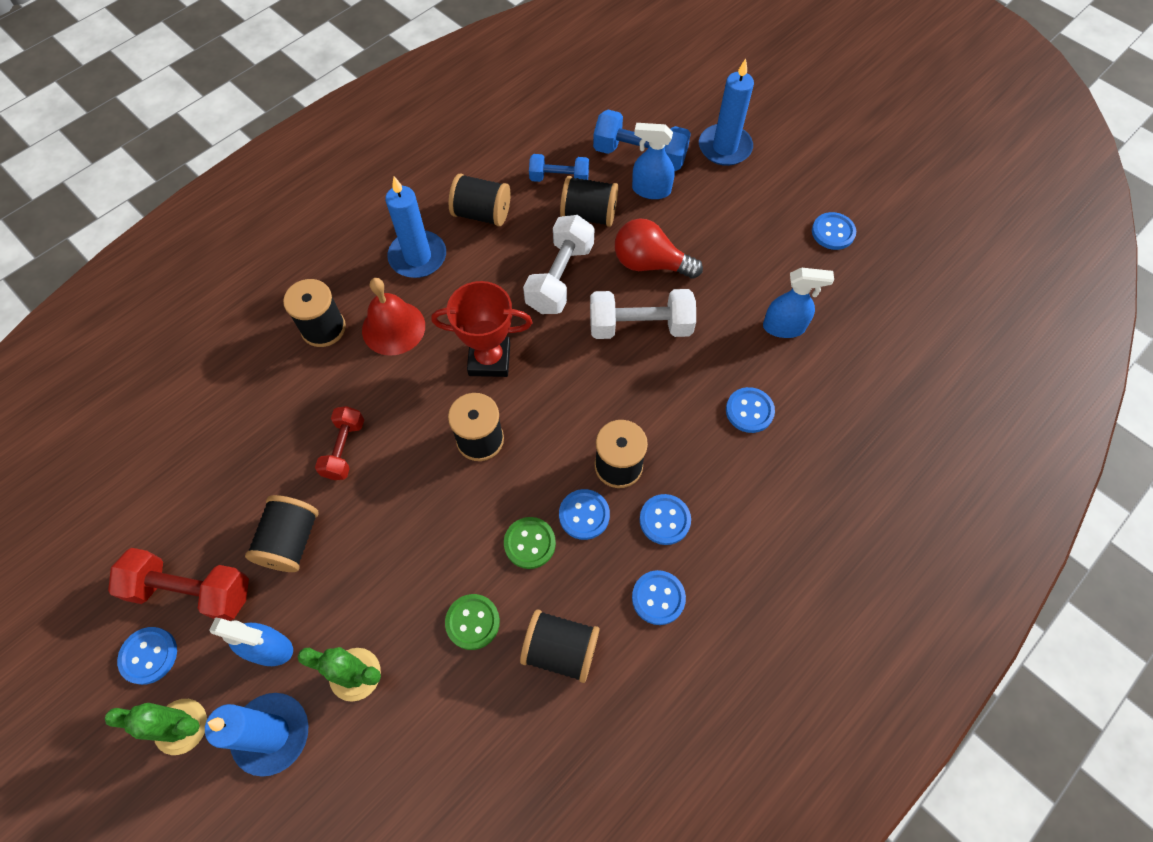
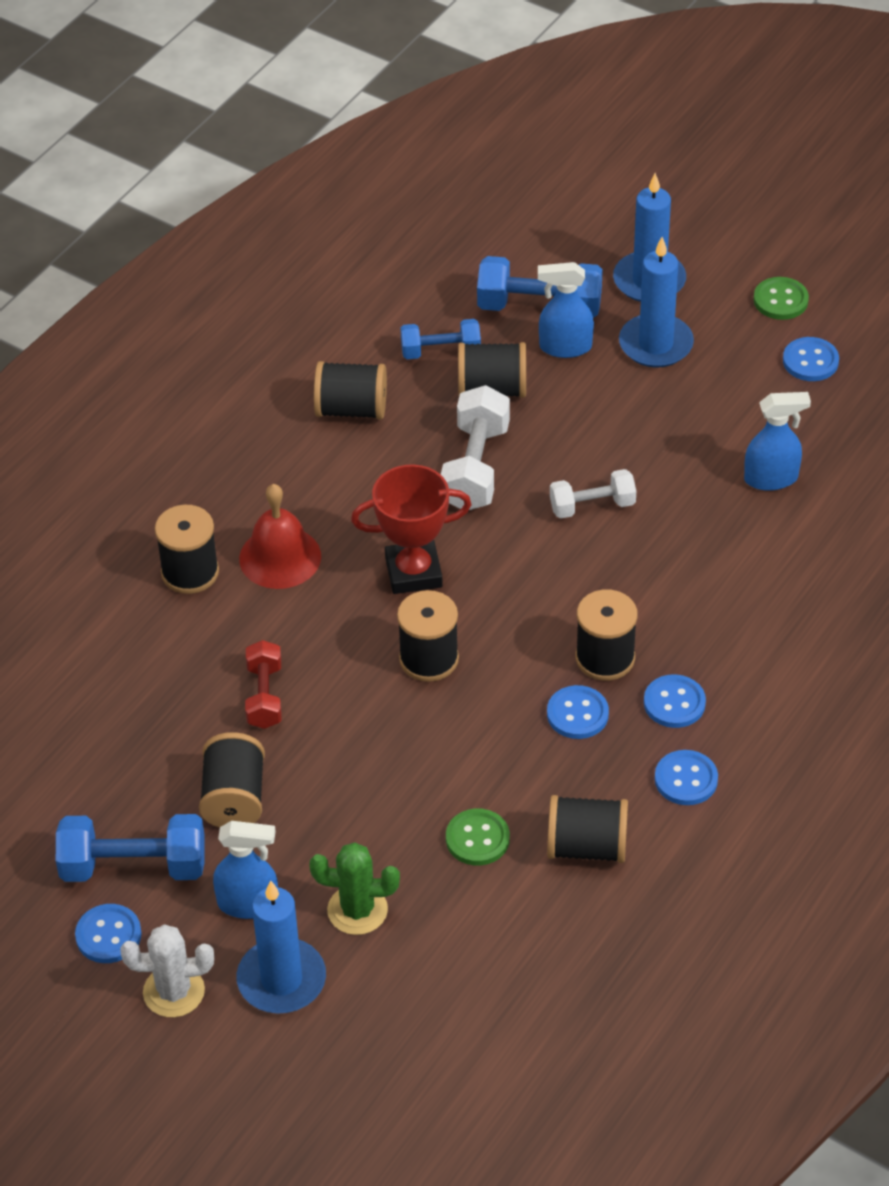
camera: 10 degrees left, 15 degrees down
green cactus [105,699,207,755] -> white cactus [120,924,214,1017]
red dumbbell [108,548,249,621] -> blue dumbbell [56,814,205,882]
blue candle [385,177,446,278] -> blue candle moved to [619,237,694,368]
green button [504,517,556,569] -> green button moved to [754,277,809,320]
white dumbbell [590,289,696,339] -> white dumbbell [550,469,636,519], size x0.64
red light bulb [615,218,703,279] -> none
blue button [726,387,775,433] -> none

